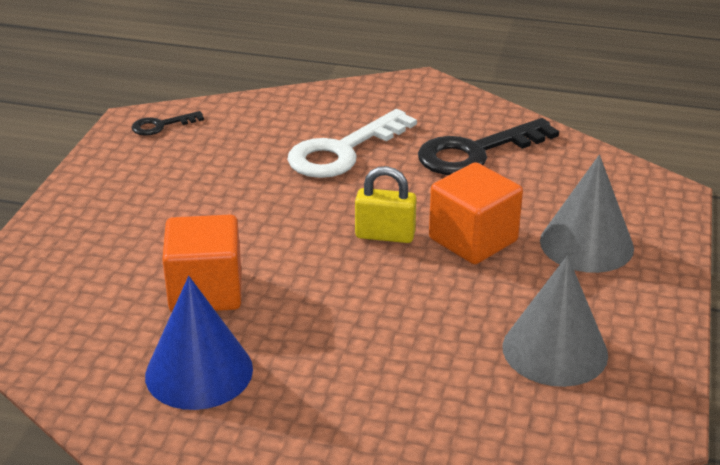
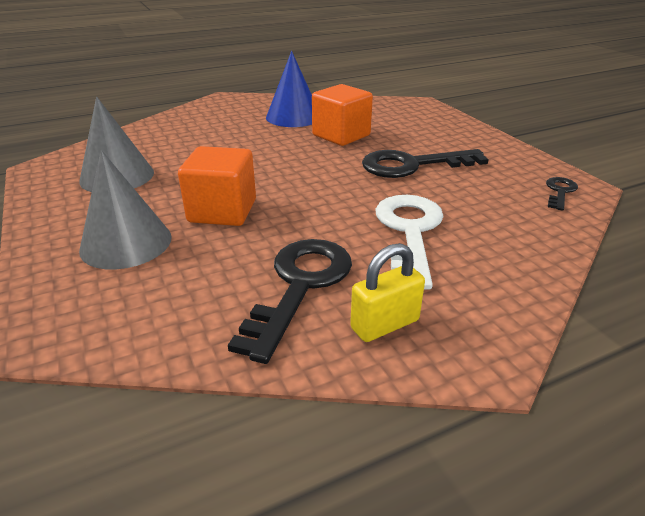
camera: 140 degrees right, 0 degrees up
yellow padlock [355,166,417,243] -> yellow padlock moved to [350,243,425,342]
none -> black key [362,149,489,178]

